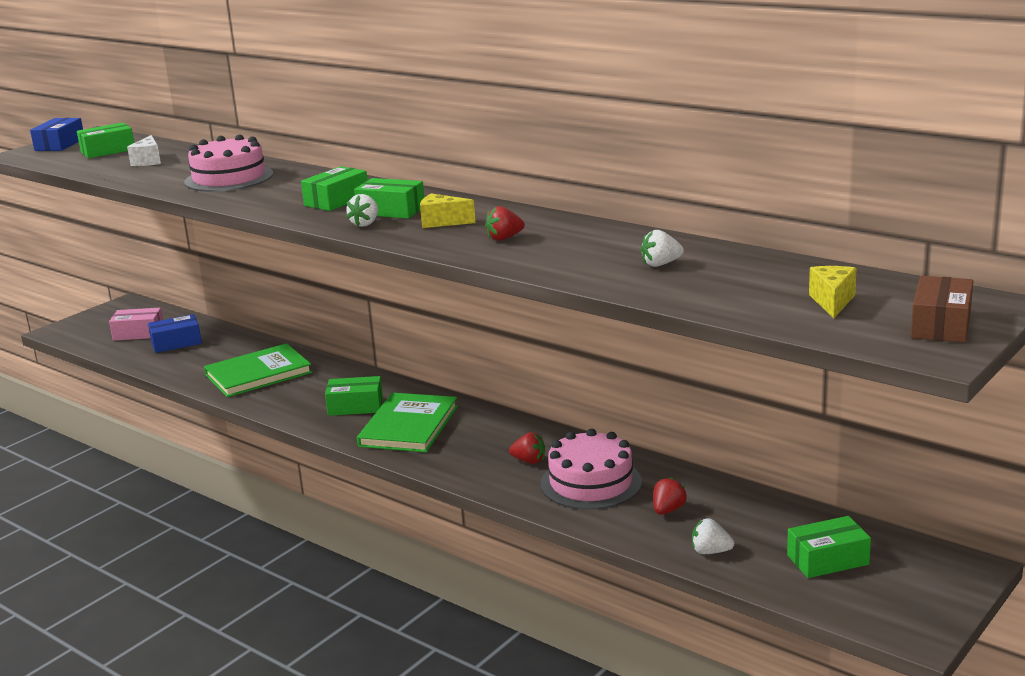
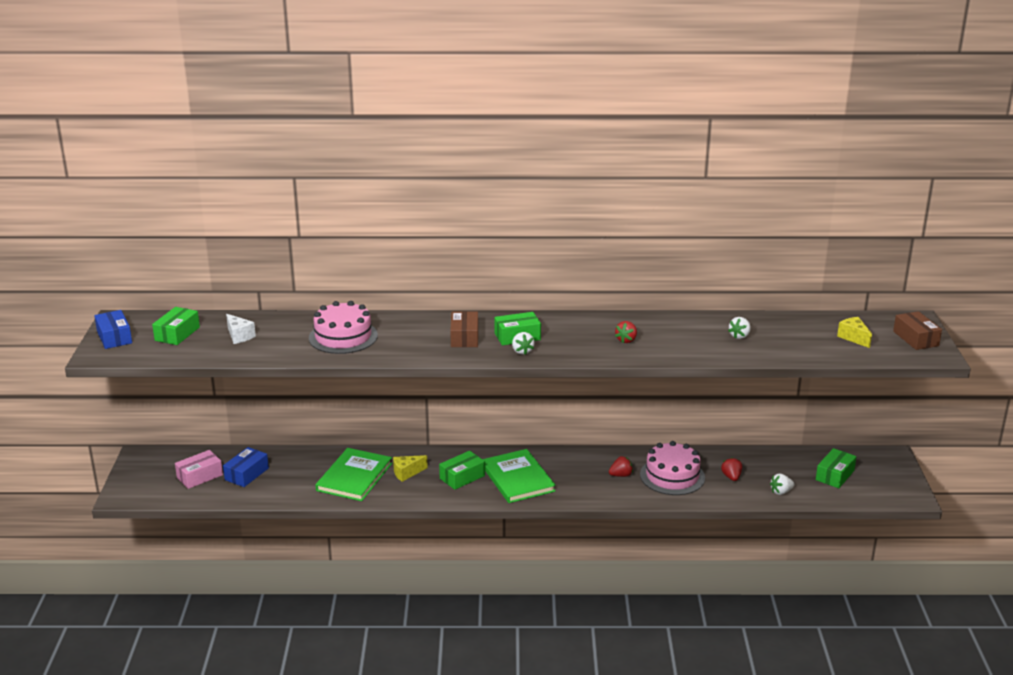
camera: 40 degrees left, 5 degrees up
green box [301,166,368,211] -> brown box [450,311,478,347]
yellow cheese [420,193,476,228] -> yellow cheese moved to [393,455,428,482]

